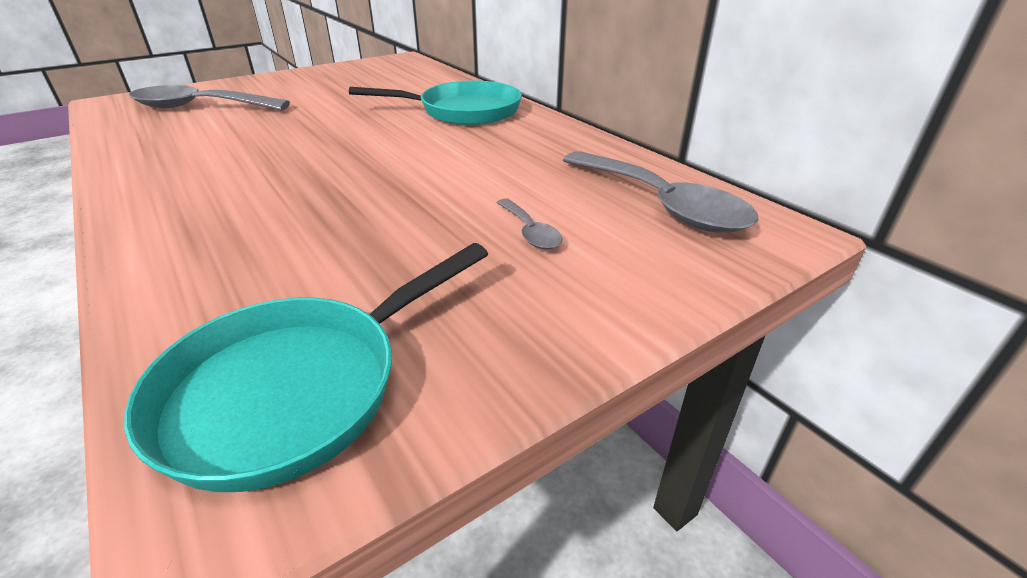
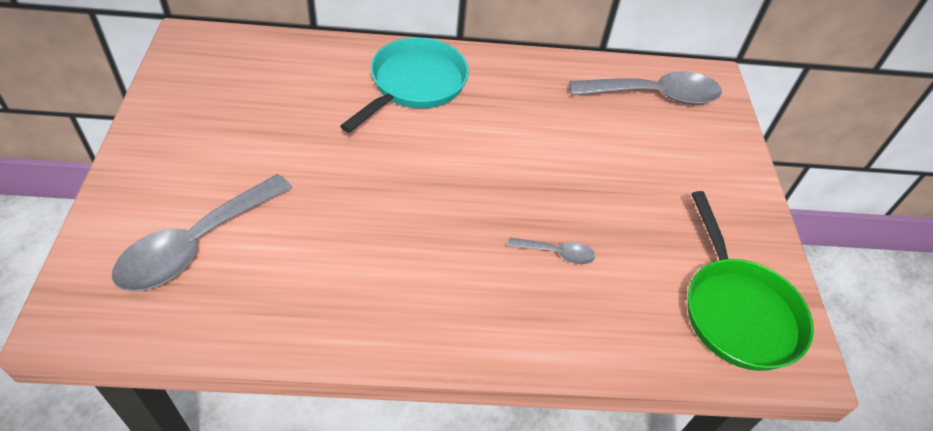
camera: 60 degrees left, 15 degrees up
turquoise pan [124,243,488,492] -> green pan [688,191,814,371]
grey spoon [496,198,563,249] -> grey spoon moved to [508,238,595,265]

